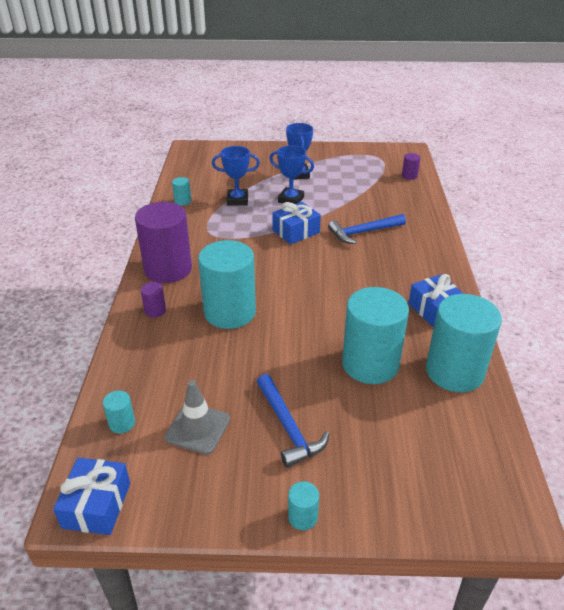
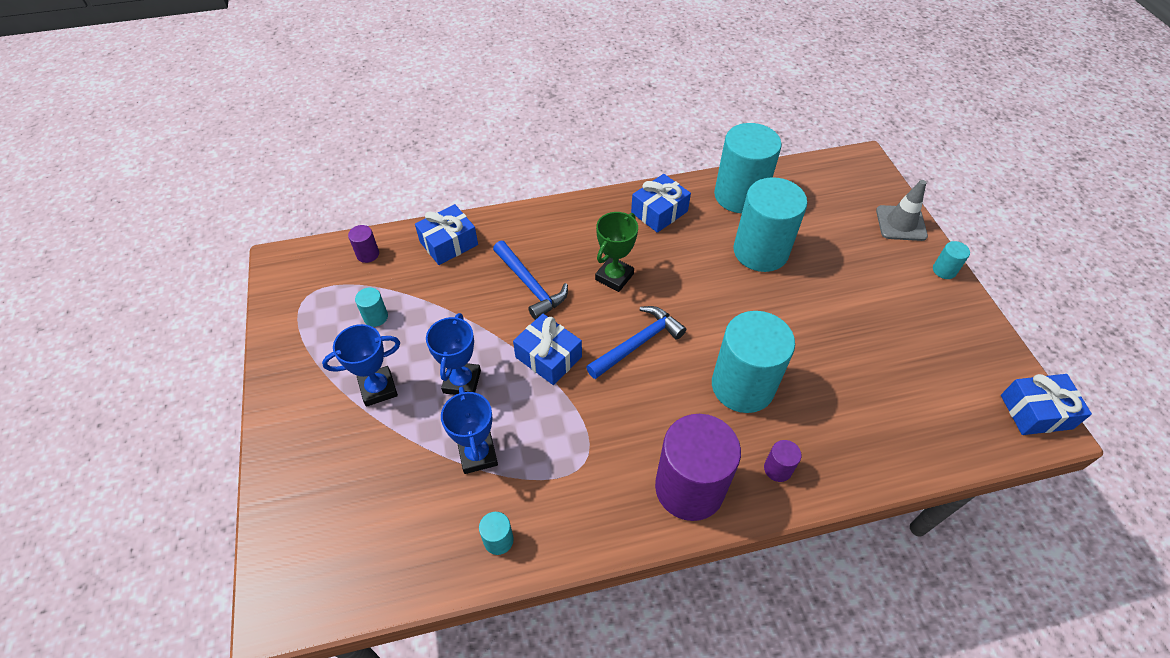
camera: 105 degrees left, 15 degrees up
turquoise cylinder [103,391,135,434] -> turquoise cylinder moved to [355,288,388,327]
grey traffic cone [165,380,230,454] -> grey traffic cone moved to [876,180,928,241]
blue hammer [257,374,329,468] -> blue hammer moved to [586,306,686,379]
none -> blue gift [415,204,478,265]
none -> green trophy [595,212,638,292]

